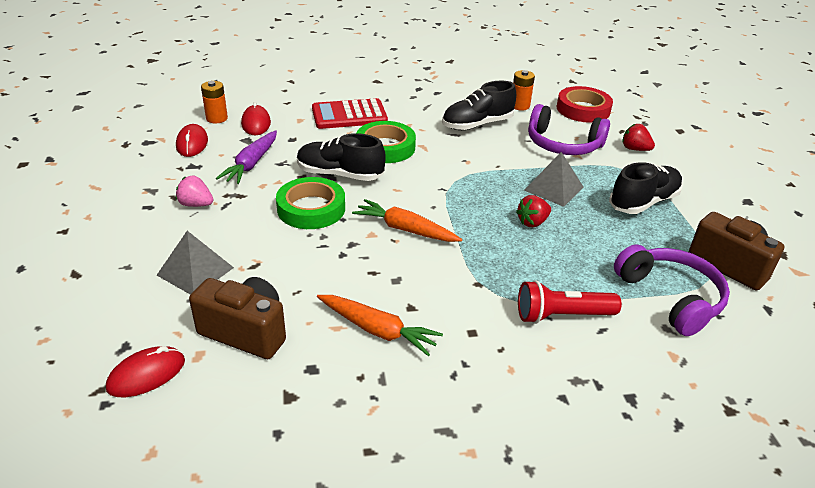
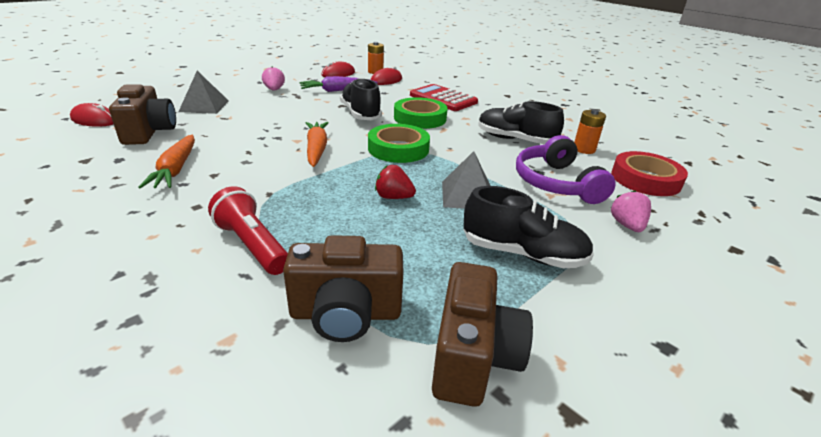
camera: 55 degrees right, 5 degrees down
green tape [276,177,345,229] -> green tape moved to [368,124,430,163]
purple headphones [614,244,730,336] -> brown camera [283,235,404,342]
red strawberry [622,124,655,151] -> pink strawberry [611,190,651,232]

